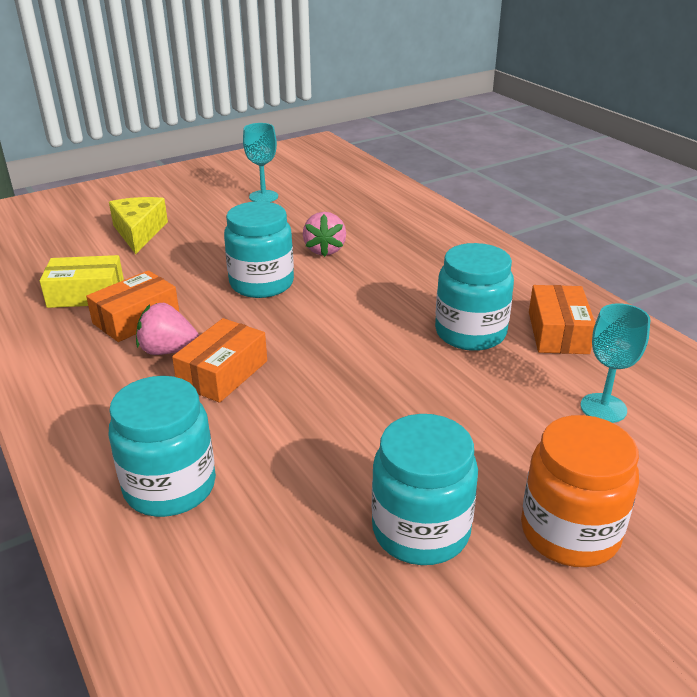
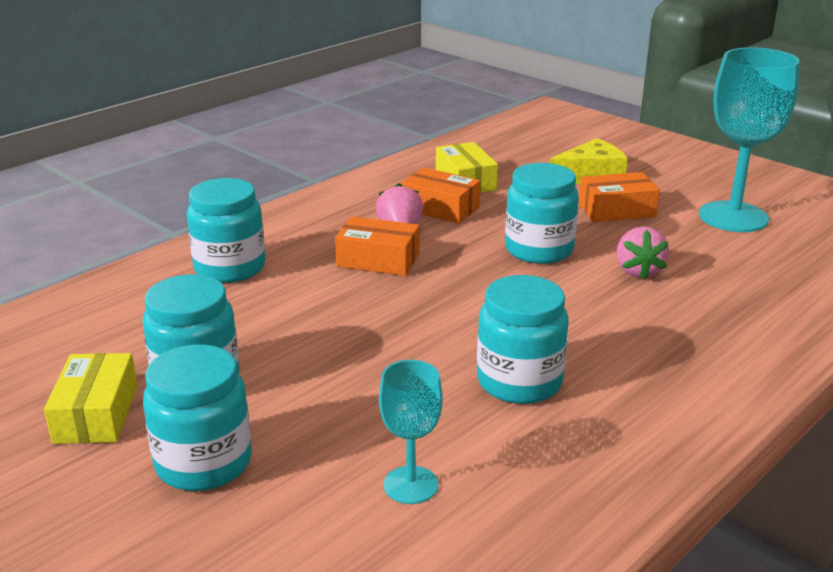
camera: 75 degrees right, 5 degrees down
turquoise goblet [243,123,278,202] -> turquoise goblet [699,47,800,232], size x1.89
pink strawberry [303,212,346,257] -> pink strawberry turned 75 degrees counterclockwise [616,226,669,280]
orange jar [521,415,639,567] -> turquoise jar [143,344,252,491]
orange box [529,285,595,354] -> orange box moved to [579,172,660,222]
none -> yellow box [44,353,137,444]

